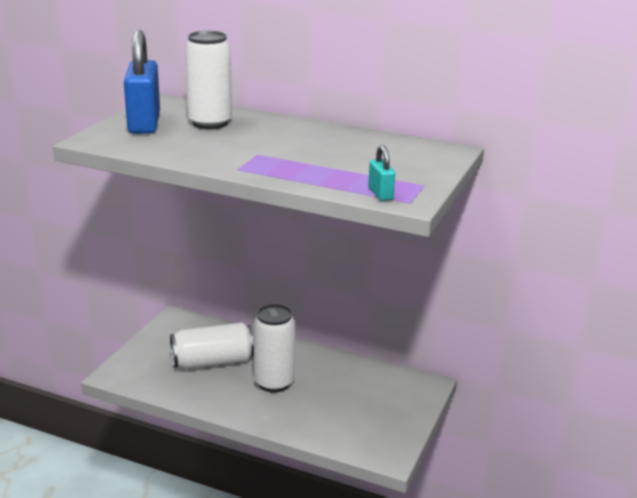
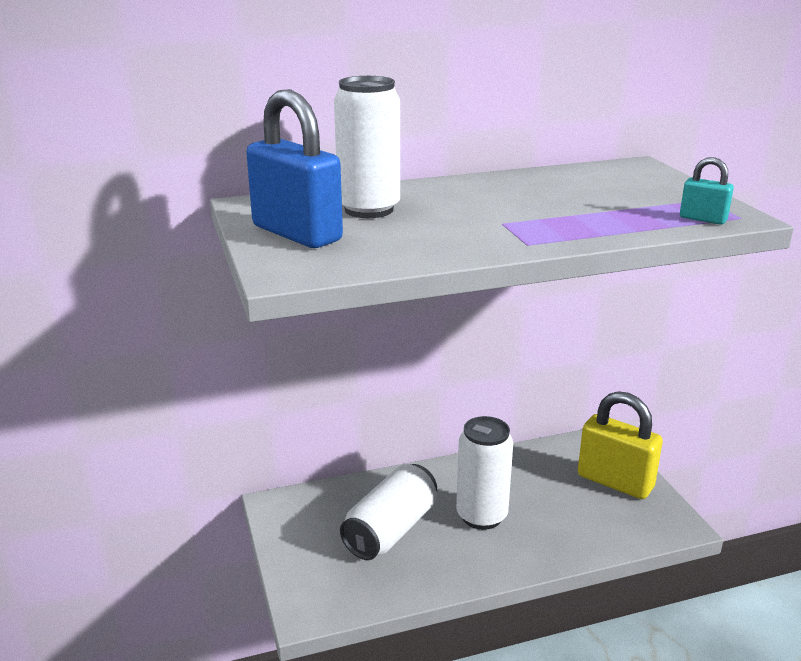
camera: 40 degrees left, 0 degrees up
none -> yellow padlock [578,391,663,499]

